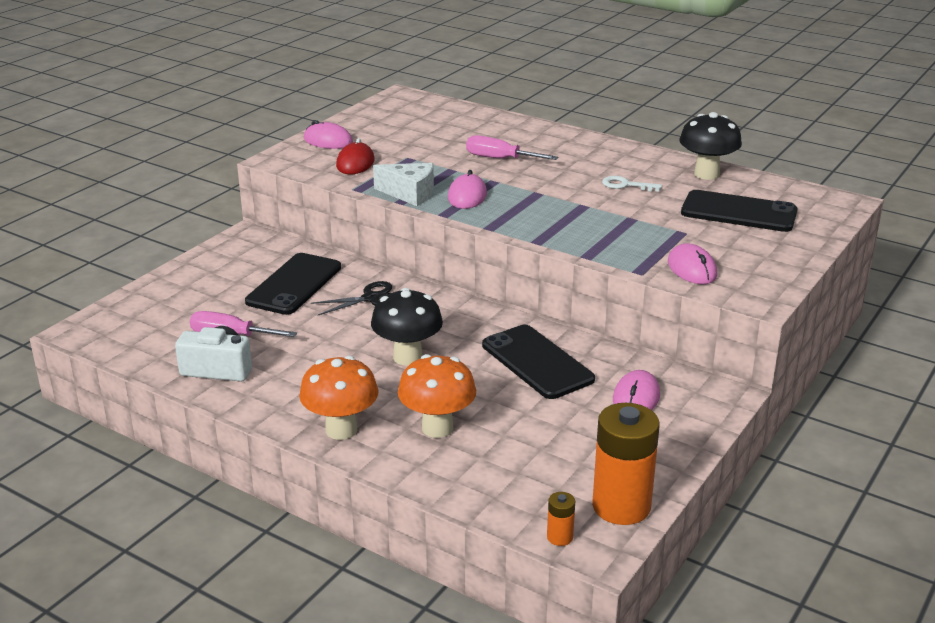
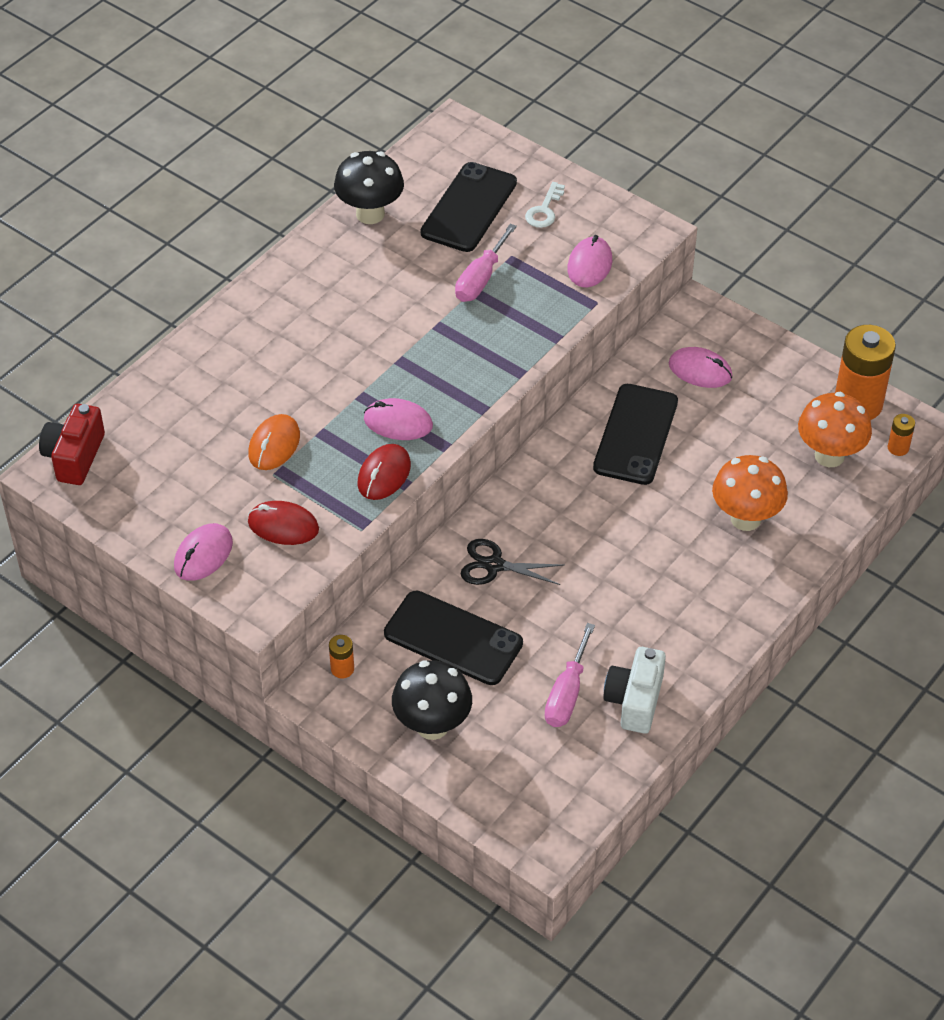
camera: 85 degrees left, 20 degrees up
orange mushroom [299,356,379,440] -> orange mushroom moved to [798,392,872,467]
black scissors [311,281,392,315] -> black scissors turned 60 degrees counterclockwise [461,539,564,585]
black mushroom [371,288,443,365] -> black mushroom moved to [392,660,472,740]
white cheese [373,163,434,206] -> red mouse [357,444,411,500]
pink screwdriver [466,135,558,160] -> pink screwdriver moved to [455,224,517,302]
black phone [482,325,595,399] -> black phone turned 45 degrees counterclockwise [593,384,678,485]
white key [602,176,662,191] -> white key moved to [525,182,565,228]
pink mouse [668,243,717,284] -> pink mouse turned 60 degrees counterclockwise [567,235,612,287]
none -> red camera [39,404,105,485]
none -> orange mouse [248,414,300,470]
none -> orange battery [329,635,354,678]

